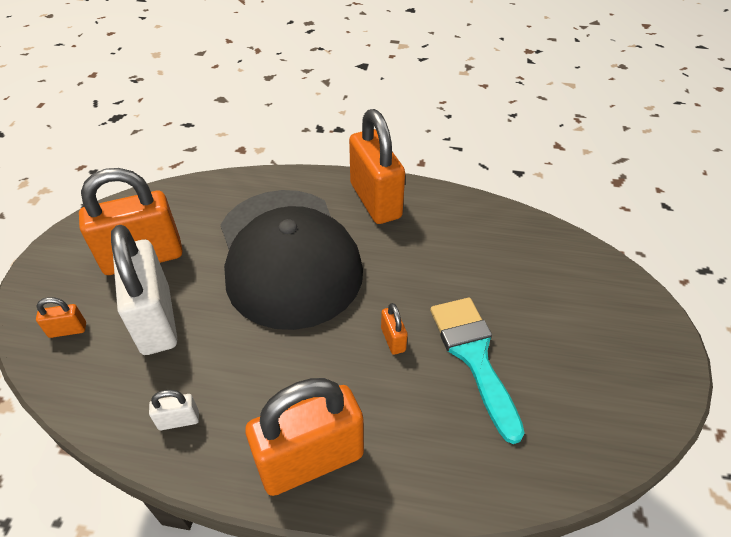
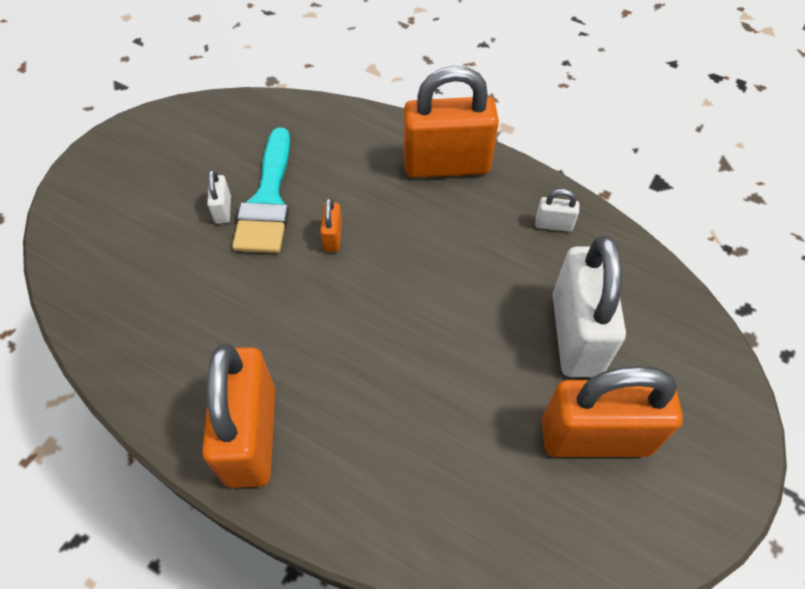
camera: 160 degrees left, 10 degrees up
orange padlock [36,297,86,338] -> none
black cap [221,190,363,330] -> none
none -> white padlock [207,170,231,224]

